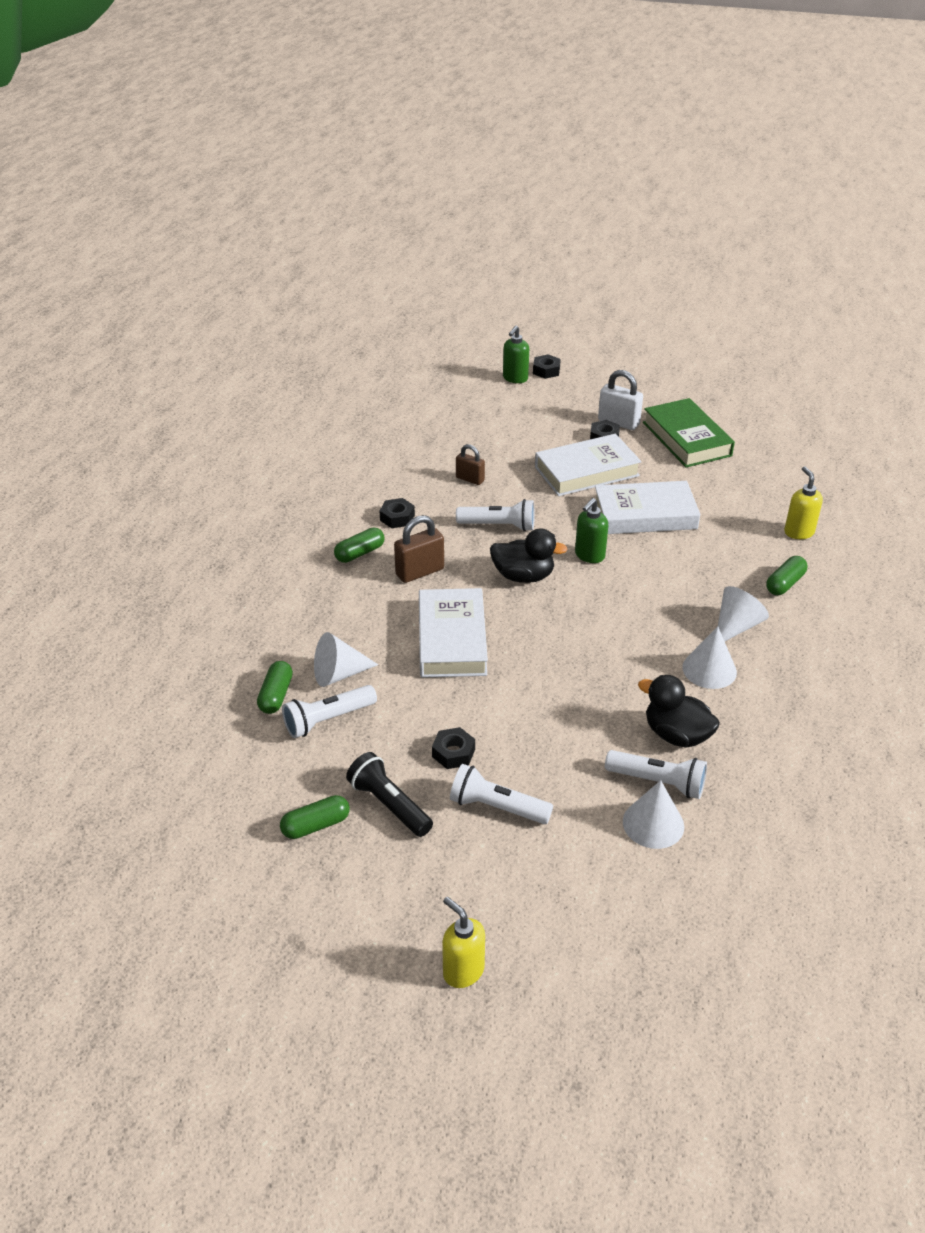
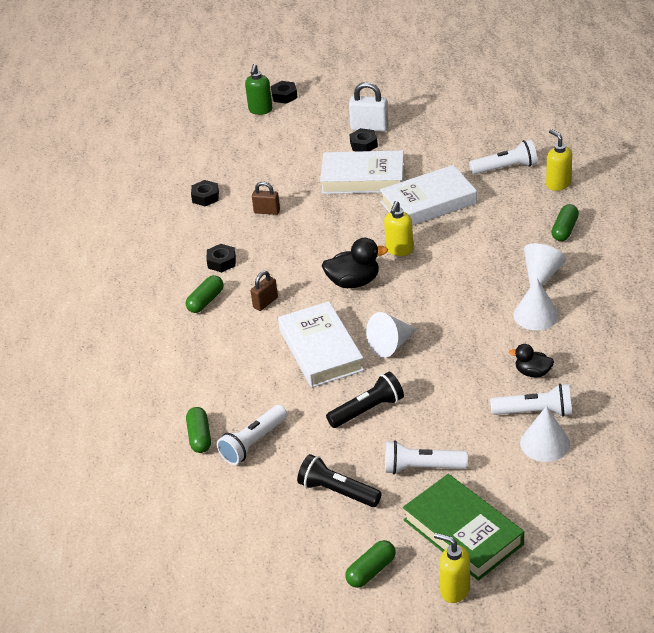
camera: 15 degrees left, 0 degrees up
green capsule [280,795,350,839] -> green capsule moved to [345,540,396,588]
white cone [314,632,379,687] -> white cone moved to [366,312,417,358]
brown padlock [394,515,444,583] -> brown padlock [251,271,278,311], size x0.65
black nut [432,727,475,769] -> black nut moved to [191,180,219,206]
white flashlight [456,499,535,531] -> white flashlight moved to [469,139,537,175]
white book [535,434,641,496] -> white book turned 45 degrees clockwise [320,150,404,194]
green soap dispenser [575,498,608,563] -> yellow soap dispenser [384,201,413,256]
black duck [638,675,720,748] -> black duck [509,344,554,378], size x0.62
green book [643,398,735,468] -> green book moved to [403,474,524,581]
none -> black flashlight [326,372,404,428]

